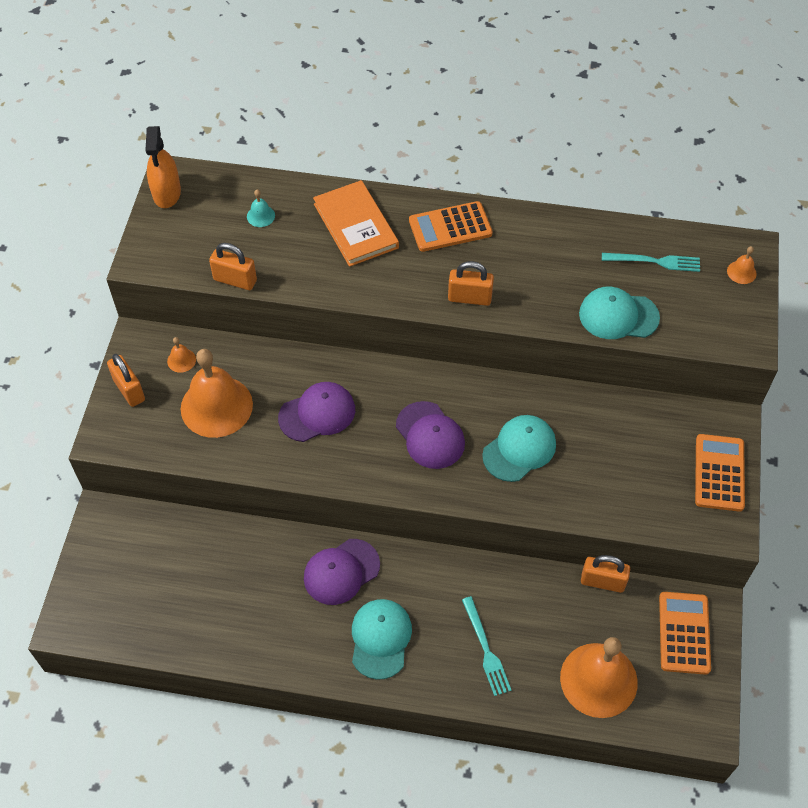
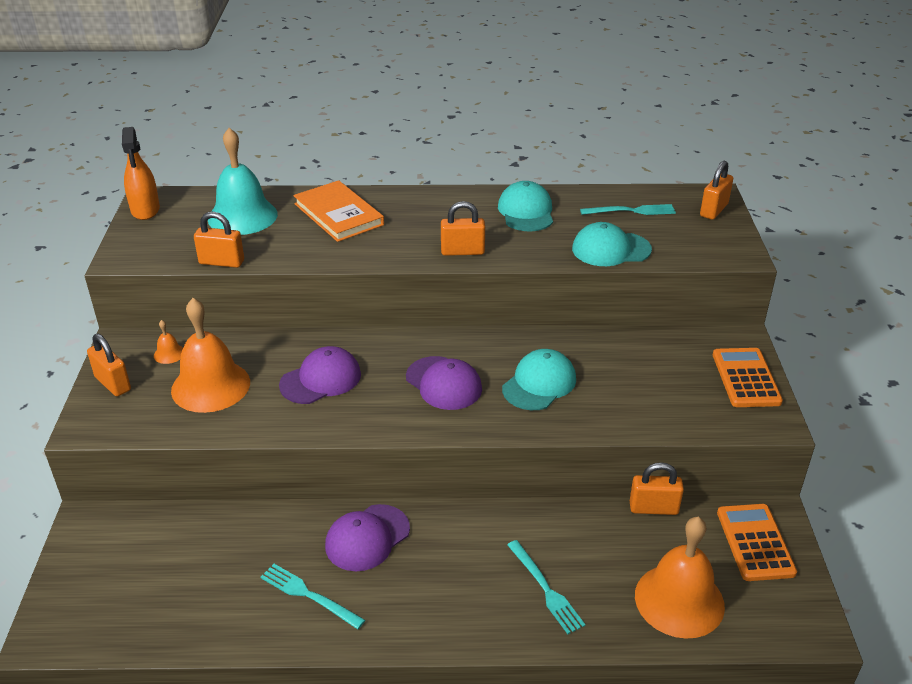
camera: 10 degrees left, 20 degrees down
turquoise bell [247,189,275,227] -> turquoise bell [208,128,278,235], size x2.45
turquoise cap [352,599,412,680] -> turquoise cap moved to [498,181,553,232]
orange calculator [409,201,493,252] -> none
orange bell [727,246,757,284] -> orange padlock [700,161,733,220]
none -> turquoise fork [261,564,365,629]

